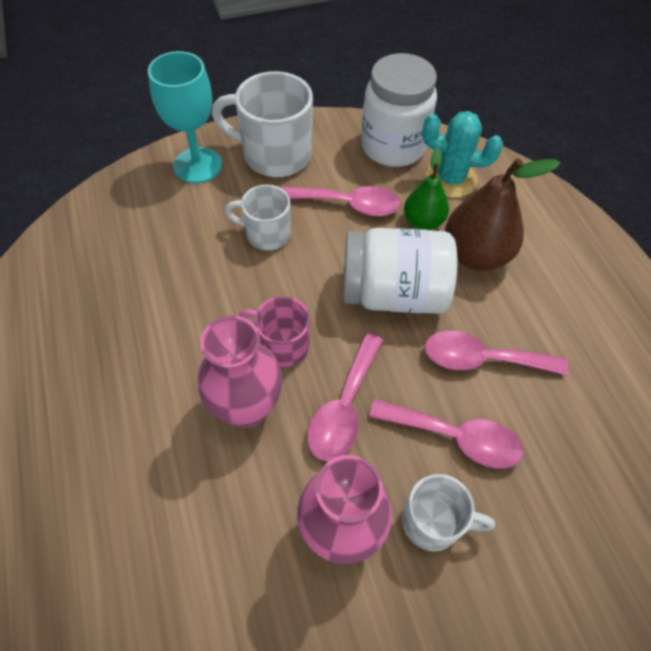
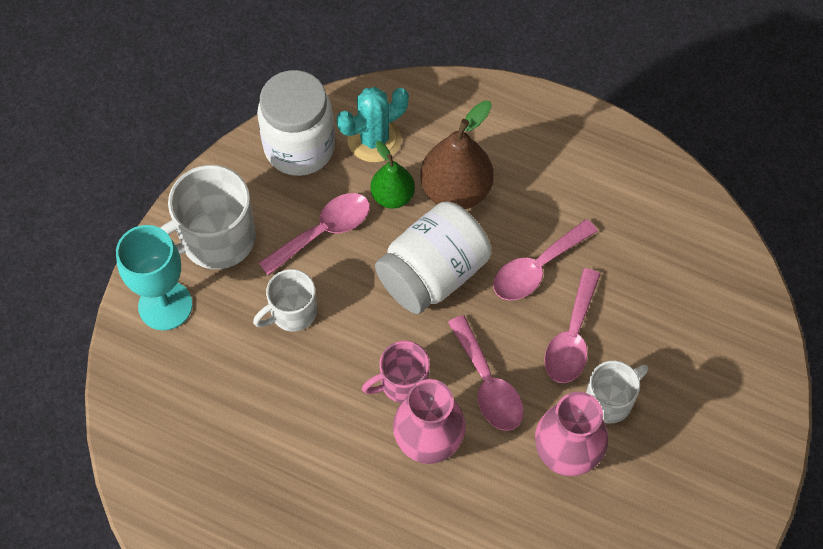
camera: 45 degrees left, 5 degrees up
pink spoon [369,399,524,468] -> pink spoon turned 135 degrees clockwise [544,268,601,383]

